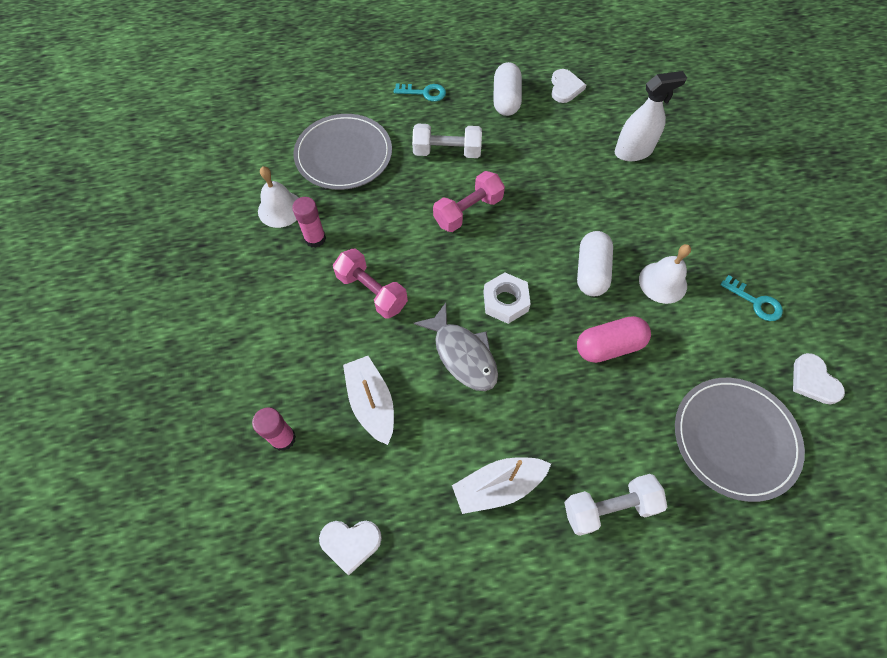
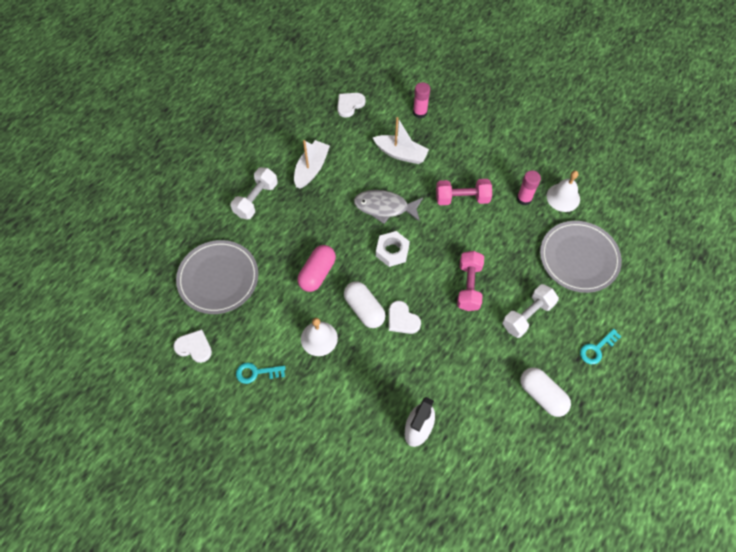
camera: 135 degrees right, 0 degrees up
white heart [551,69,586,103] -> white heart moved to [389,301,421,334]

